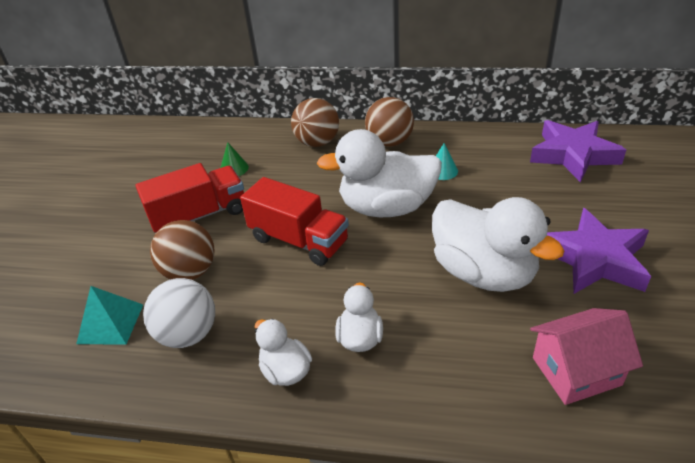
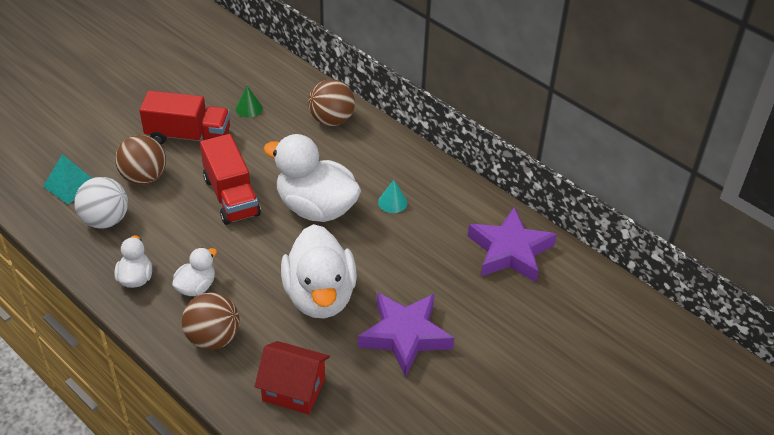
camera: 30 degrees right, 5 degrees up
brown ball [365,97,414,147] -> brown ball moved to [182,292,240,350]
pink house [530,308,643,405] -> red house [255,341,330,414]

